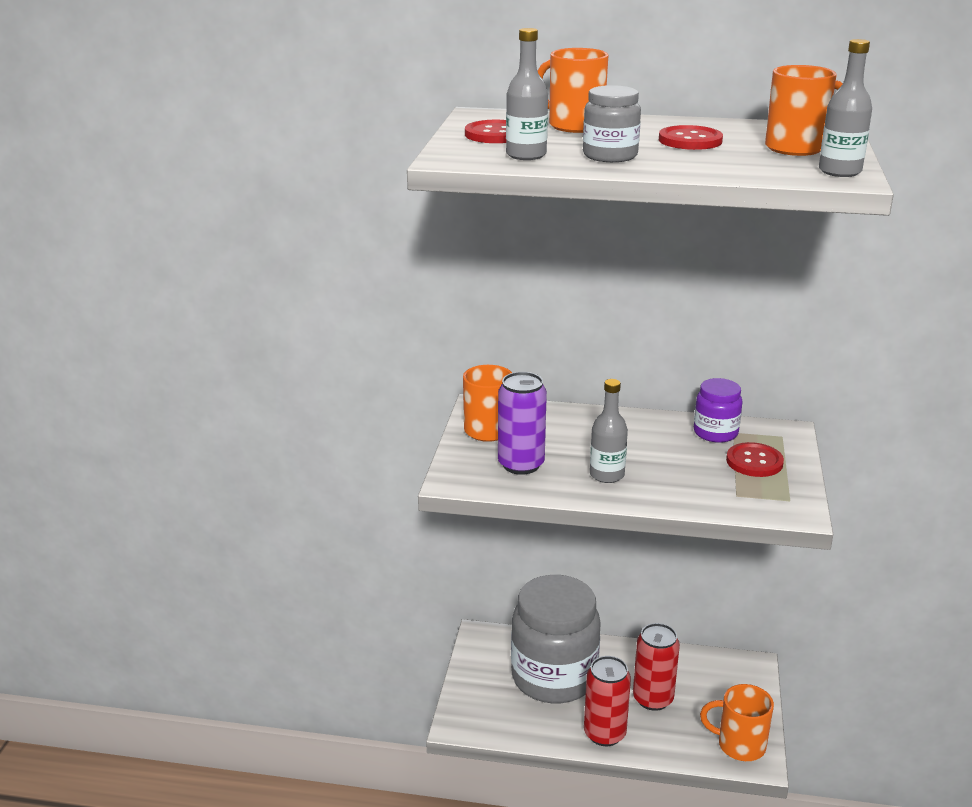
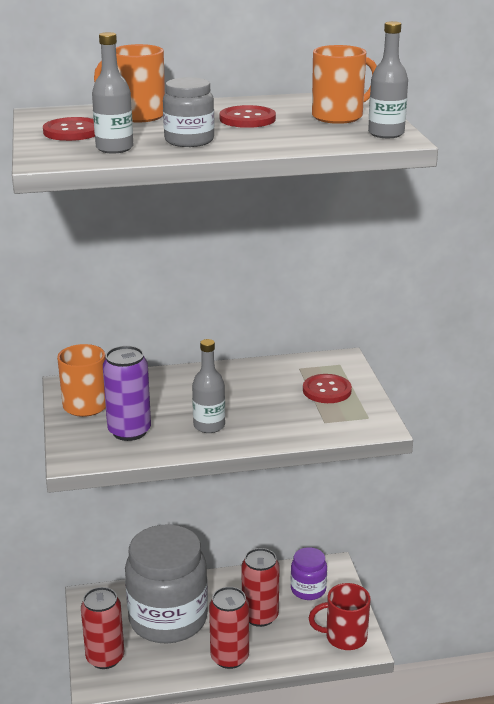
camera: 20 degrees left, 0 degrees up
purple jar [694,378,742,443] -> purple jar moved to [291,547,327,600]
orange mug [700,684,774,761] -> red mug [309,583,371,650]
none -> red can [81,587,124,669]

